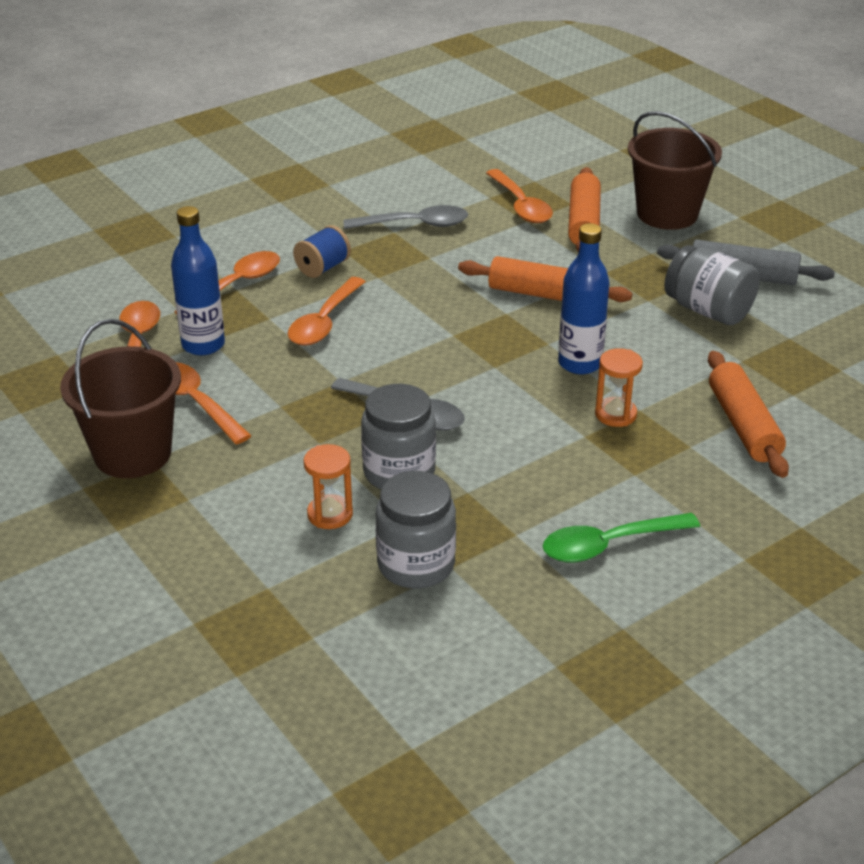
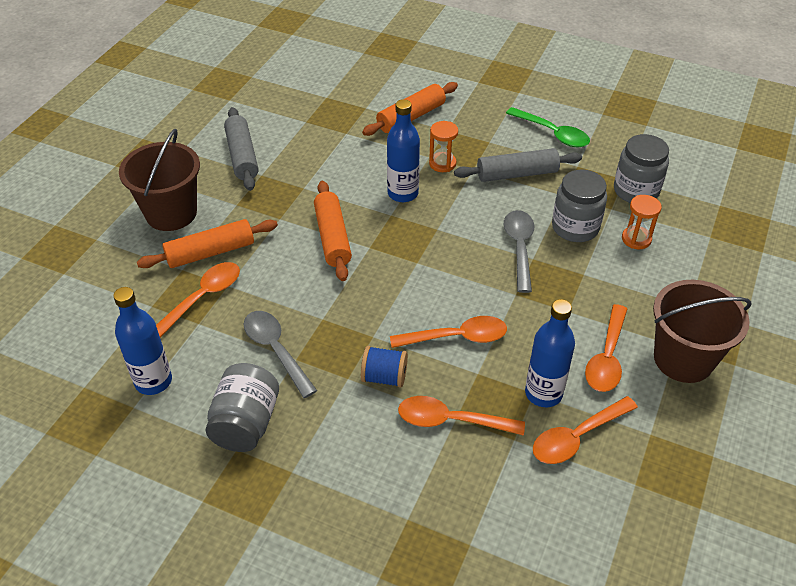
camera: 120 degrees left, 10 degrees up
grey jar [664,245,760,325] -> grey jar moved to [206,363,279,452]
none -> blue bottle [113,287,172,395]
none -> grey rolling pin [454,148,582,182]

